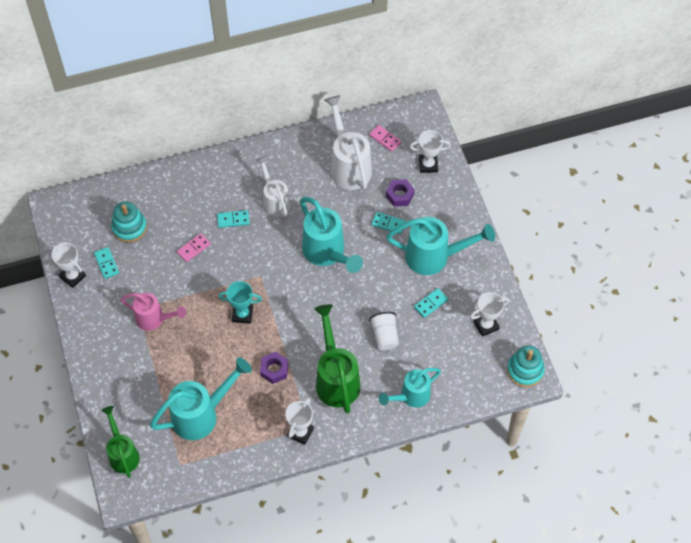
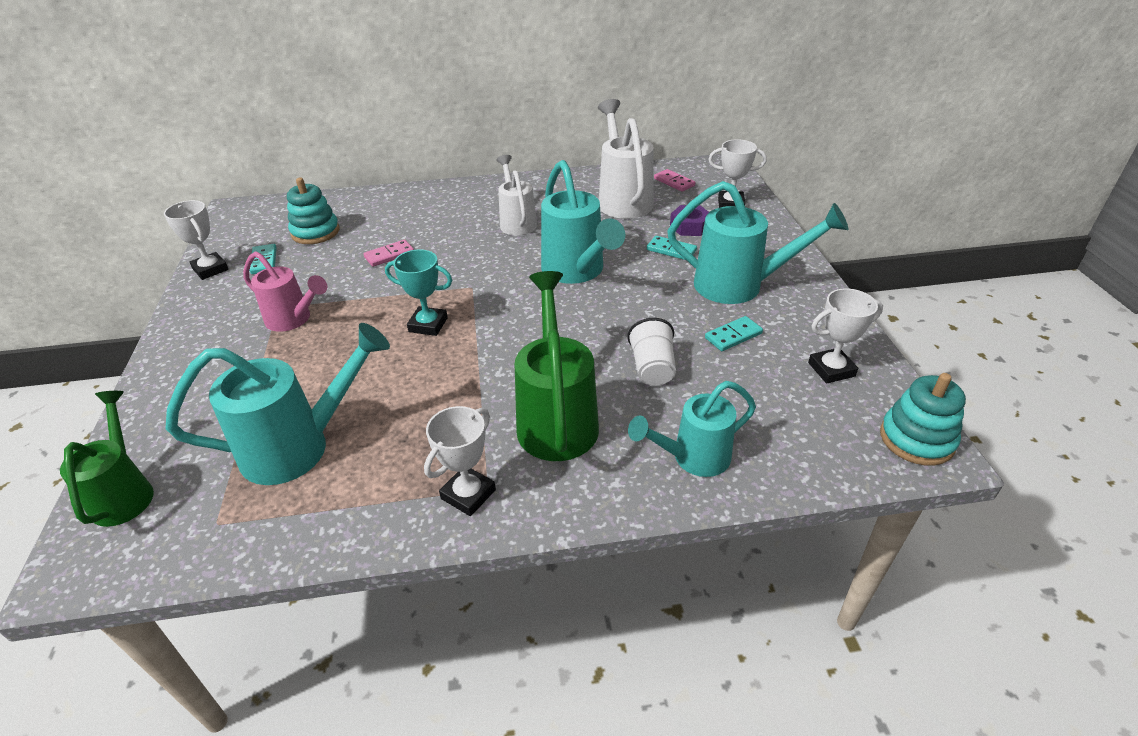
camera: 10 degrees right, 20 degrees down
turquoise domino [217,210,250,228] -> none
purple nut [260,352,288,384] -> none

